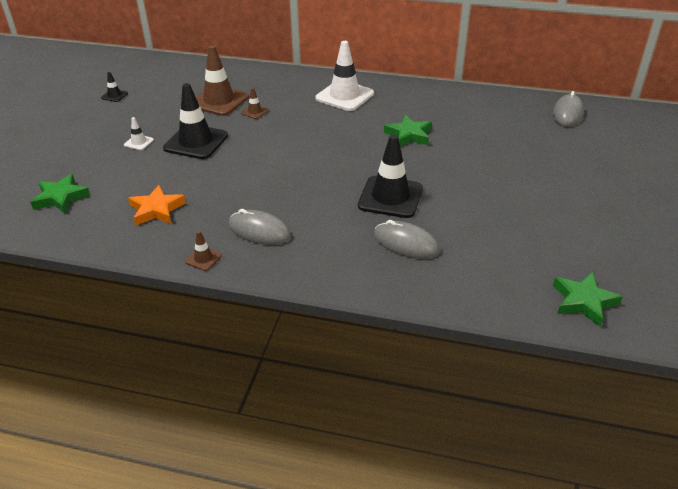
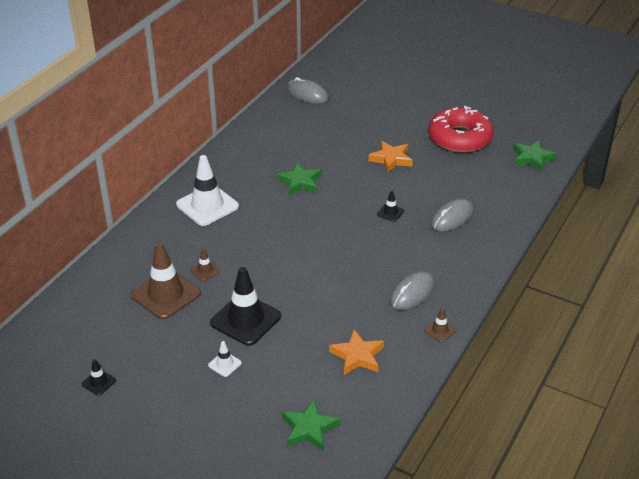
camera: 75 degrees left, 0 degrees up
black traffic cone [358,134,423,218] -> black traffic cone [377,191,404,222], size x0.45
none -> orange star [368,141,413,173]
none -> red donut [429,106,494,153]

